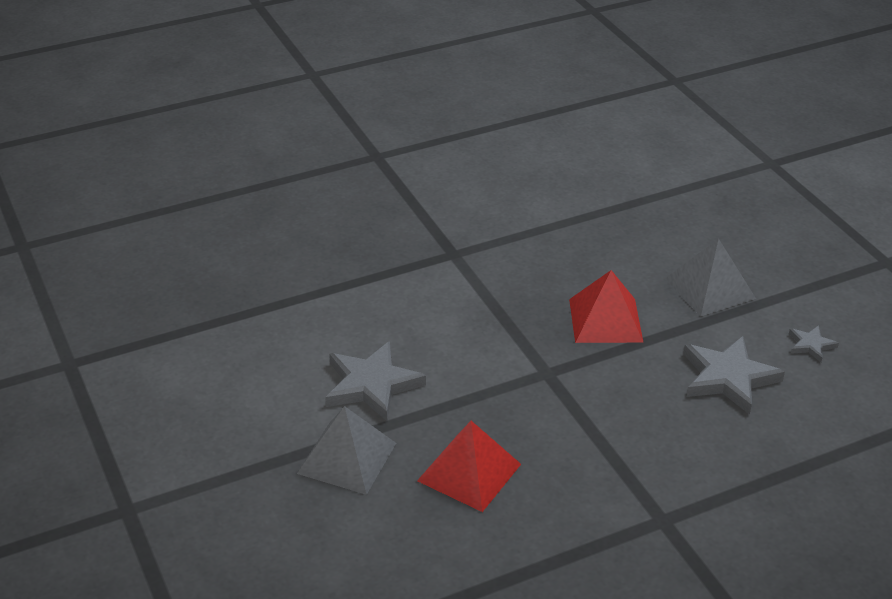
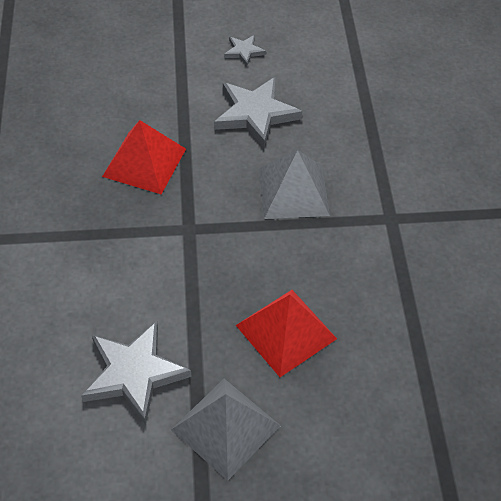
camera: 70 degrees left, 15 degrees up
grey pyramid [665,239,756,316] -> grey pyramid moved to [259,150,330,219]

